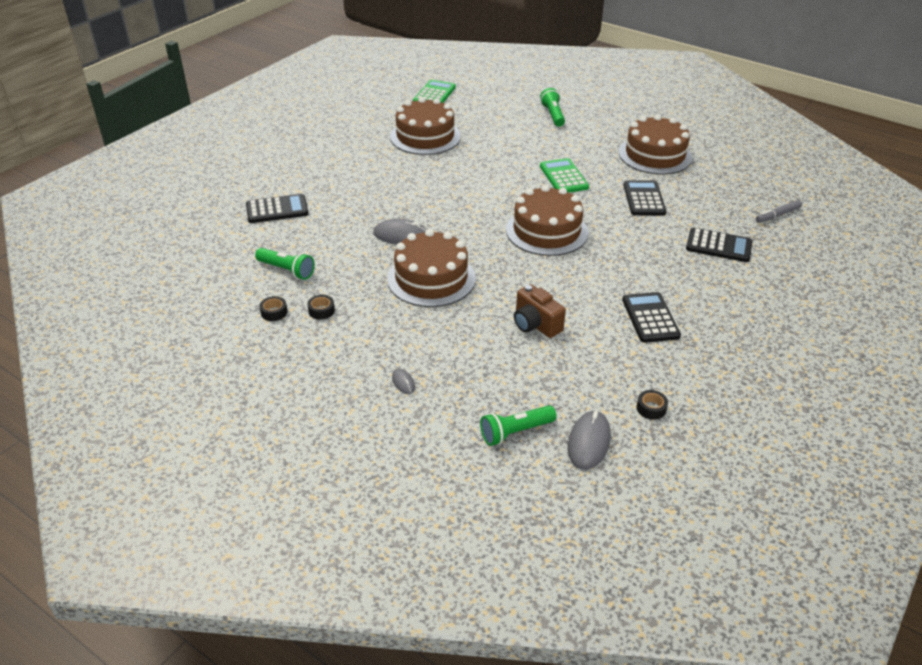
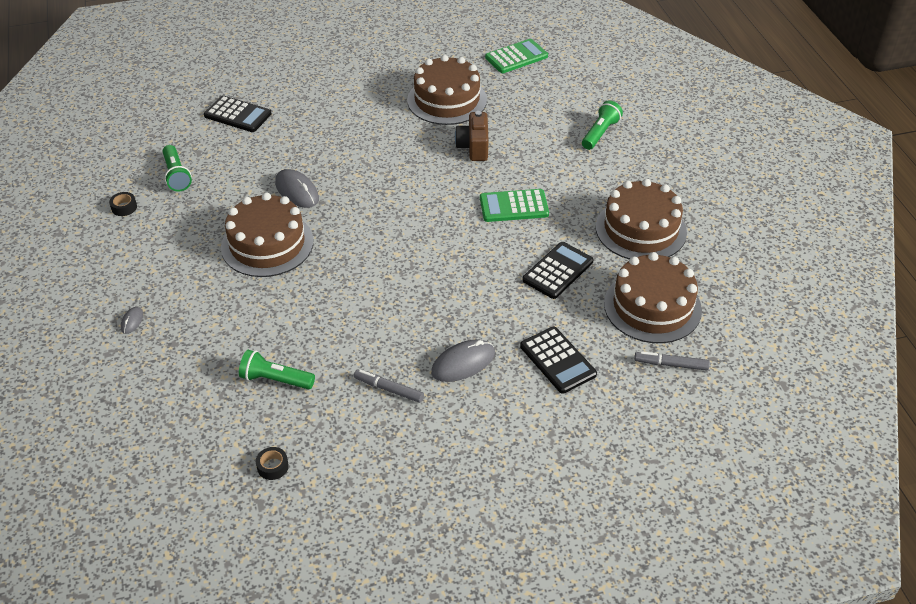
camera: 40 degrees right, 5 degrees up
black tape [307,295,335,320] -> none
green flashlight [480,405,557,446] -> green flashlight moved to [239,350,315,389]
brown cake [506,185,588,256] -> brown cake moved to [604,252,702,343]
brown camera [514,284,566,338] -> brown camera moved to [455,111,489,161]
green calculator [540,158,589,193] -> green calculator turned 120 degrees counterclockwise [480,189,549,222]
grey mouse [568,411,611,470] -> grey mouse moved to [431,339,495,382]
black calculator [622,292,681,343] -> grey marker [354,370,424,403]

